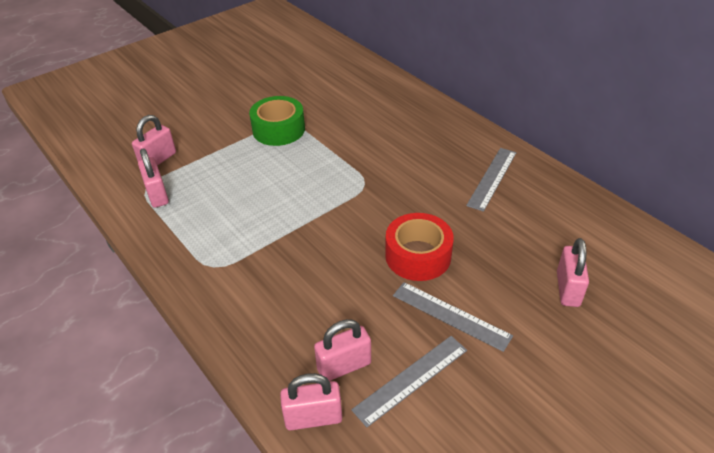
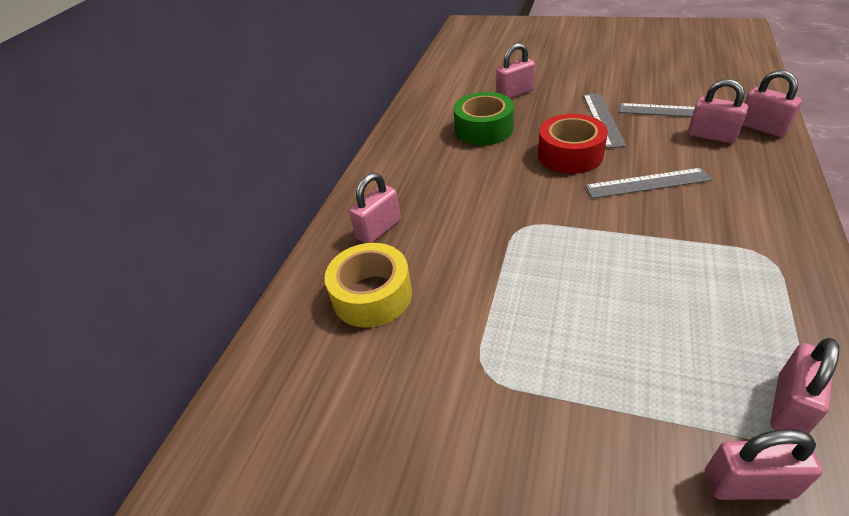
camera: 120 degrees left, 0 degrees up
green tape [249,96,305,146] -> green tape moved to [454,92,514,145]
grey ruler [466,148,517,212] -> grey ruler moved to [585,168,712,198]
none -> yellow tape [324,243,412,328]
none -> pink padlock [349,173,401,243]

